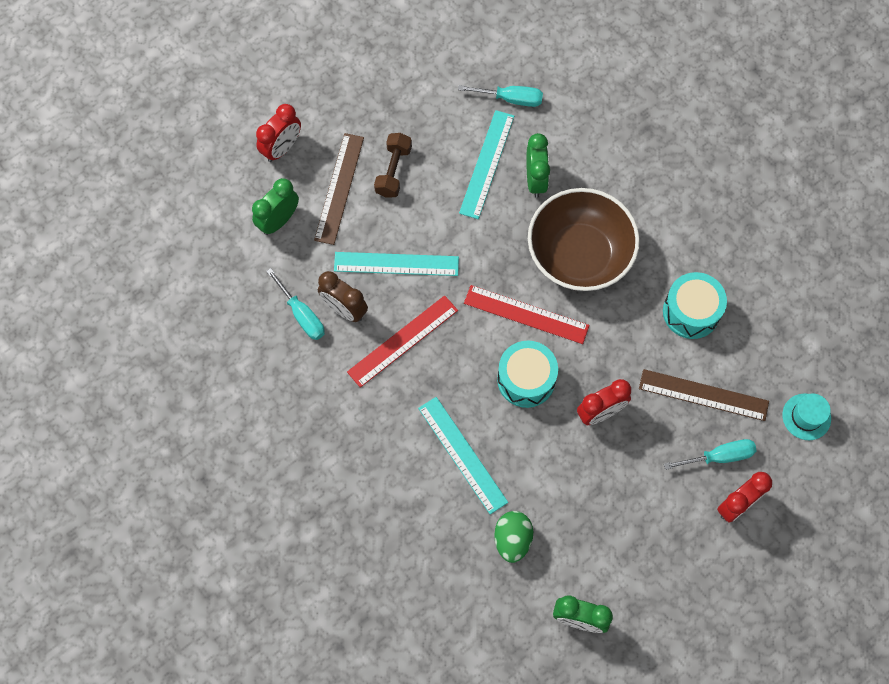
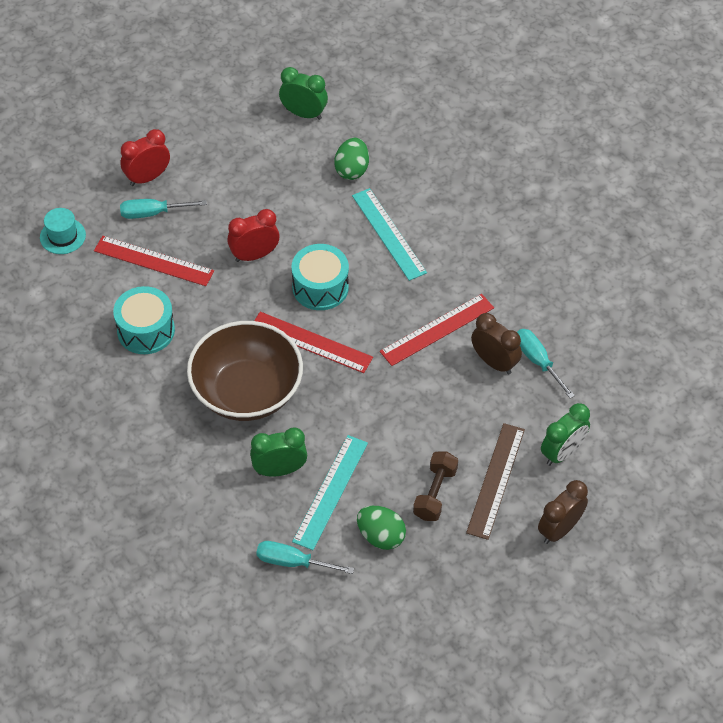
camera: 175 degrees left, 15 degrees down
red clock [256,104,301,162] -> brown clock [538,480,588,544]
turquoise ruler [334,252,459,276] -> none
green clock [526,133,550,198] -> green clock turned 75 degrees clockwise [250,428,307,477]
brown ruler [639,369,769,421] -> red ruler [94,236,214,286]
none -> green egg [357,506,406,550]

